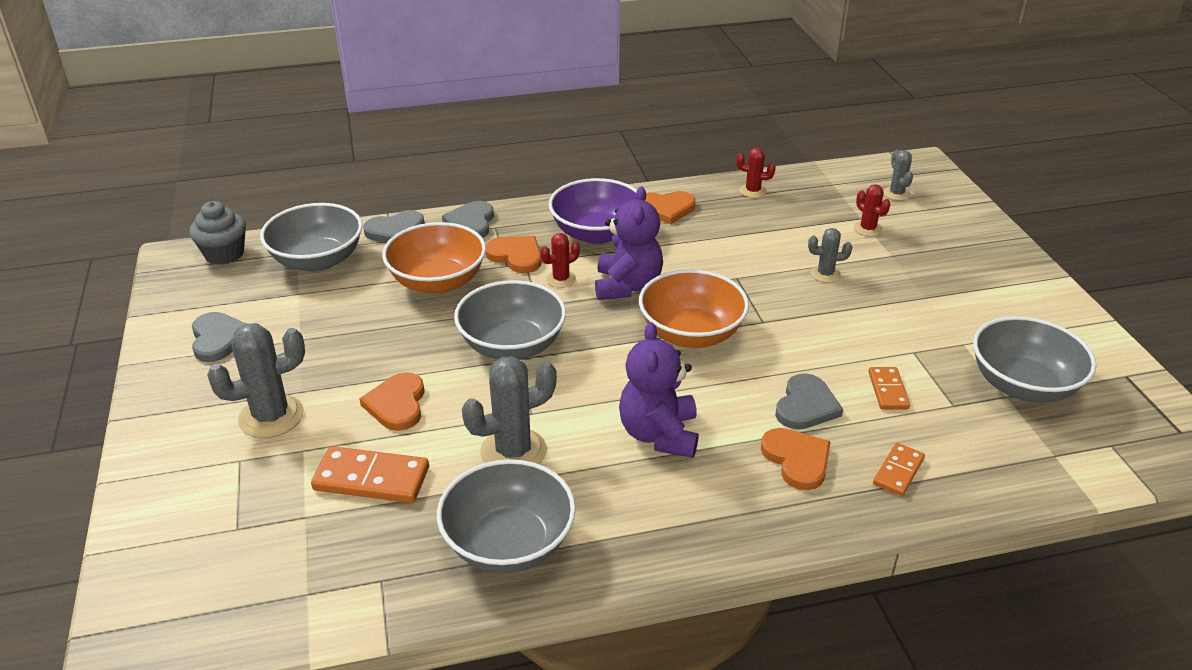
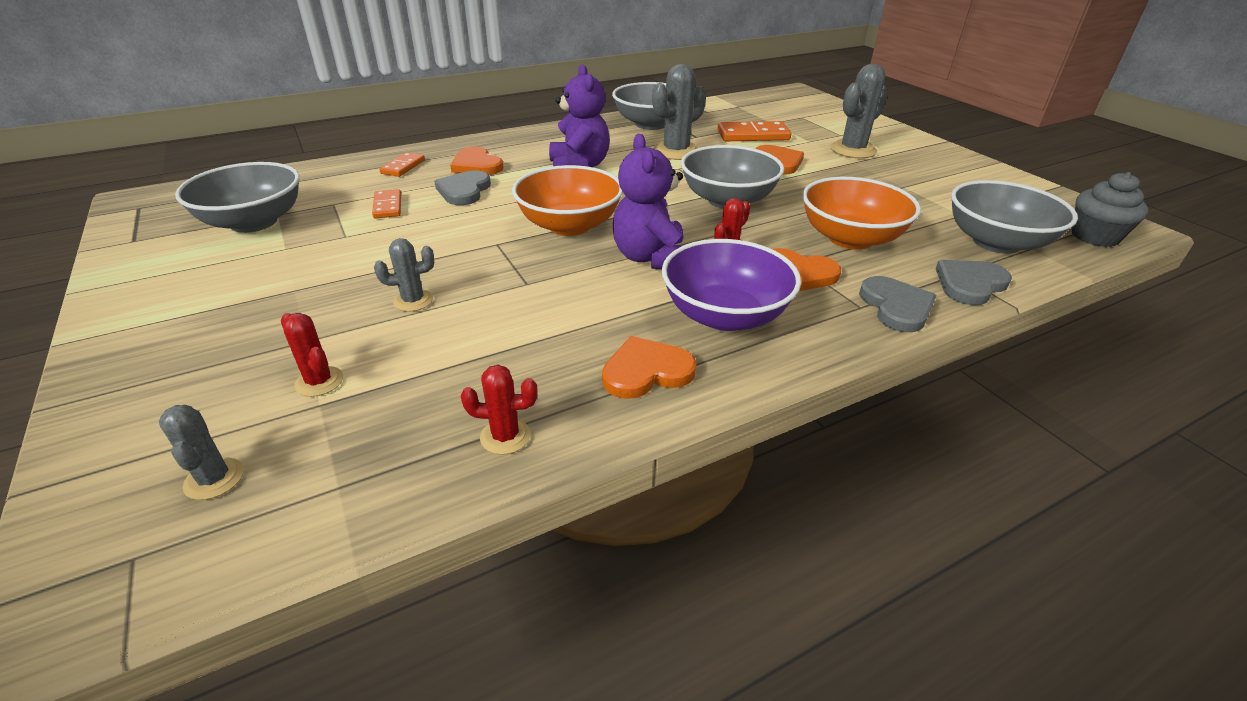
camera: 165 degrees right, 0 degrees up
grey heart [192,312,246,362] -> none

